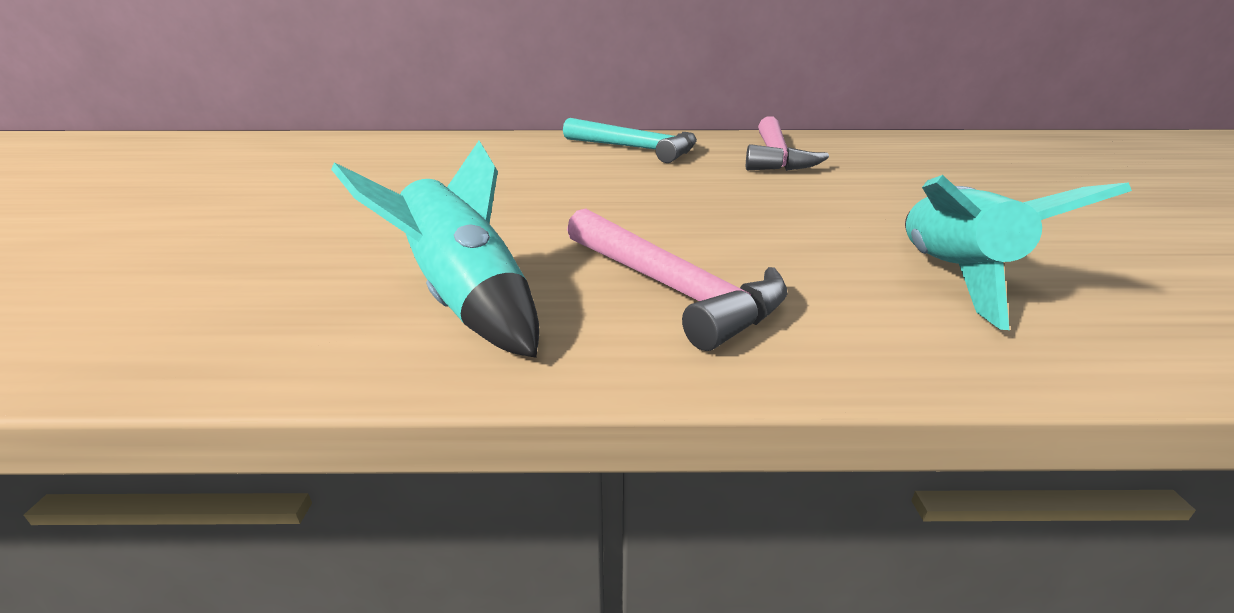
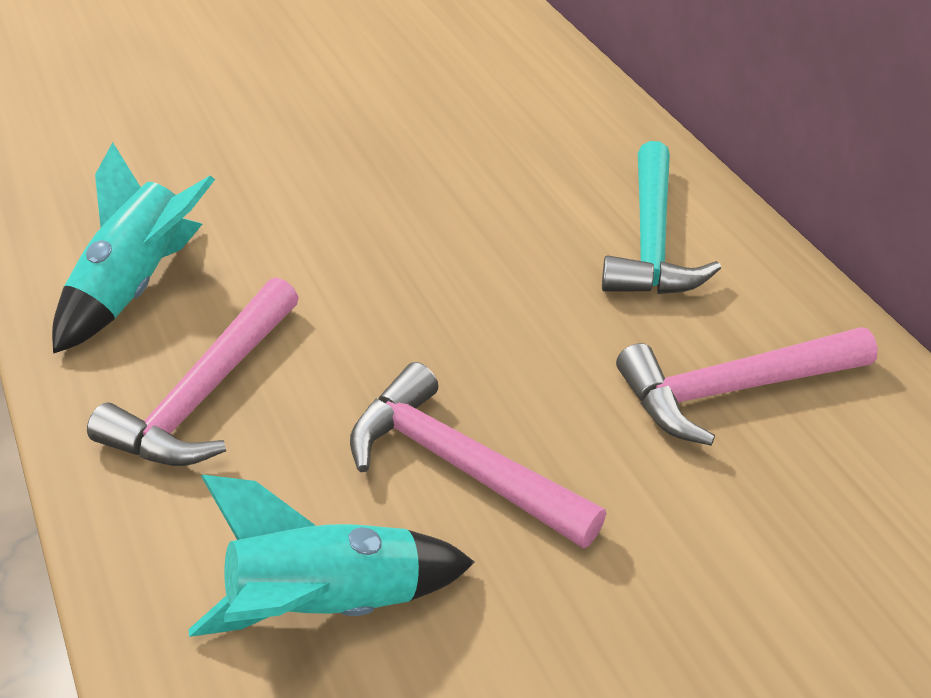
camera: 65 degrees right, 15 degrees up
none -> pink hammer [350,362,606,549]

